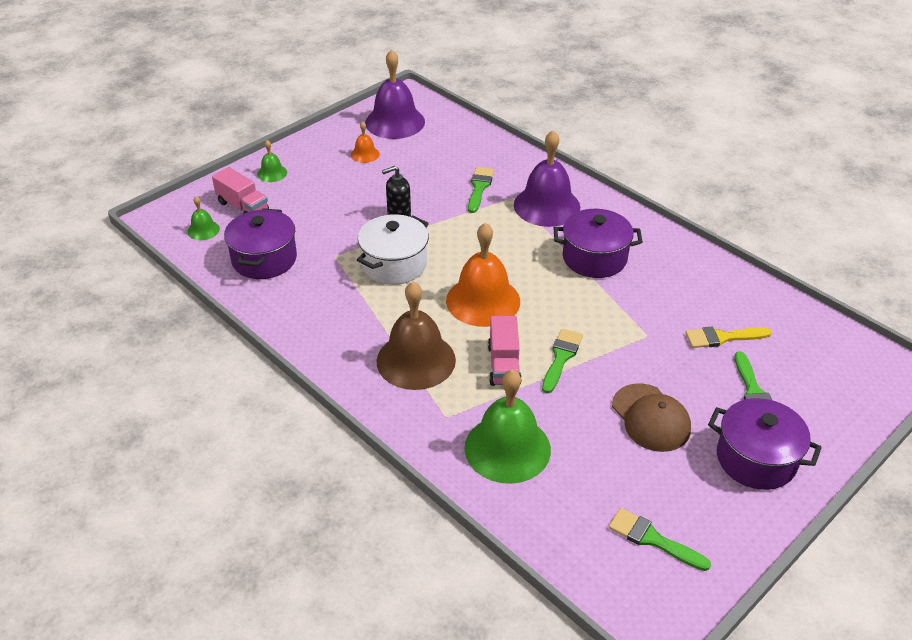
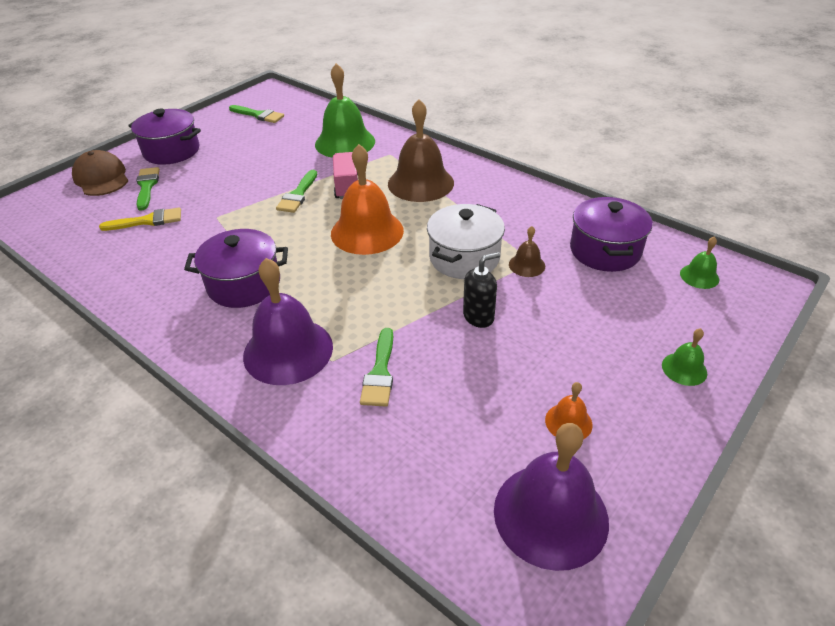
camera: 175 degrees right, 0 degrees up
pink truck [212,167,269,214] -> none
brown cap [612,383,691,452] -> brown cap moved to [72,150,128,196]
none -> brown bell [509,226,545,277]

